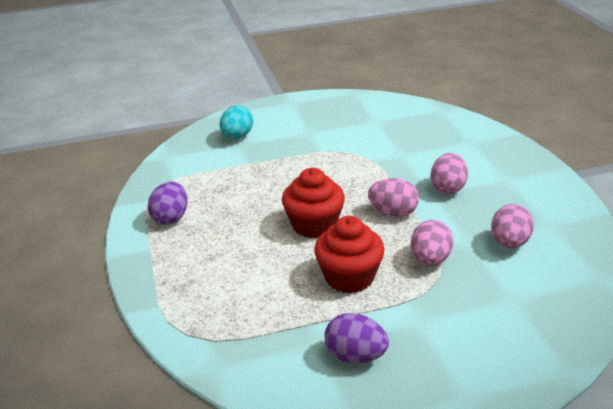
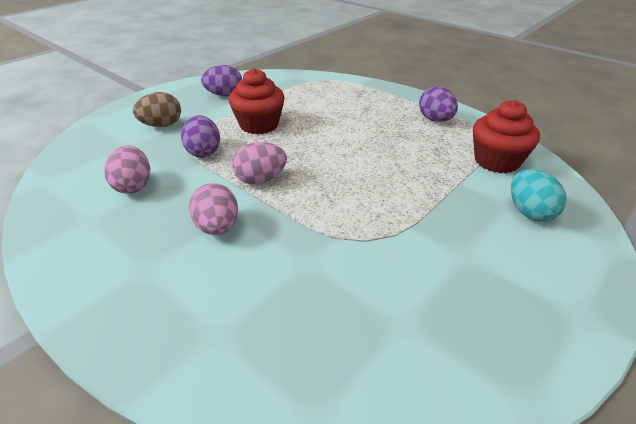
camera: 145 degrees right, 5 degrees up
red cupcake [282,168,345,238] -> red cupcake moved to [473,100,540,173]
pink egg [411,220,454,266] -> purple egg [181,115,220,158]
none -> brown egg [133,92,181,127]

